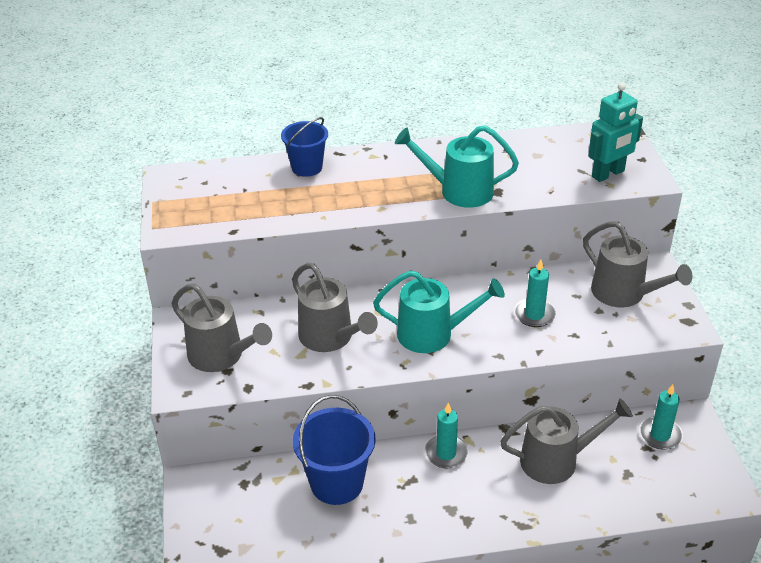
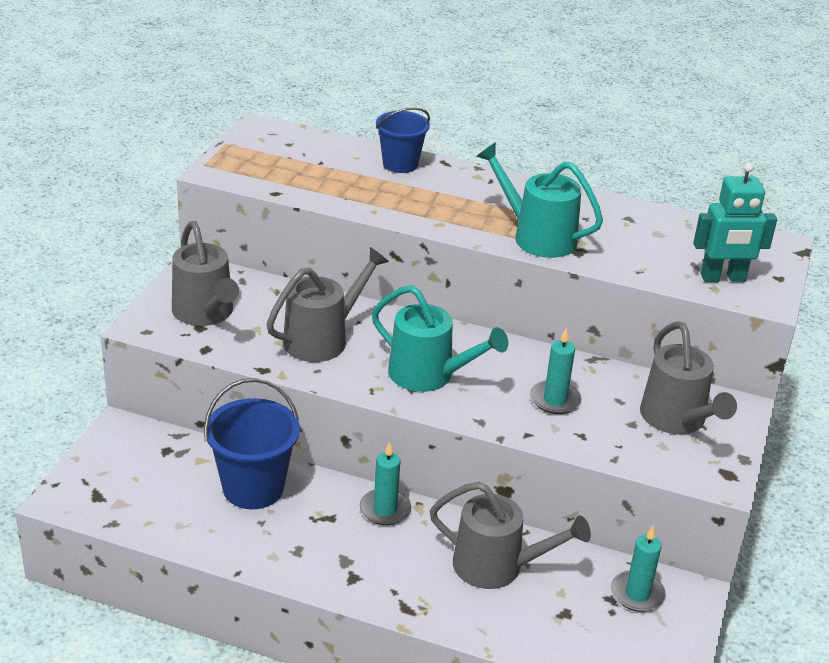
camera: 25 degrees right, 5 degrees down
grey watering can [292,263,378,352] -> grey watering can turned 120 degrees counterclockwise [267,247,389,362]

